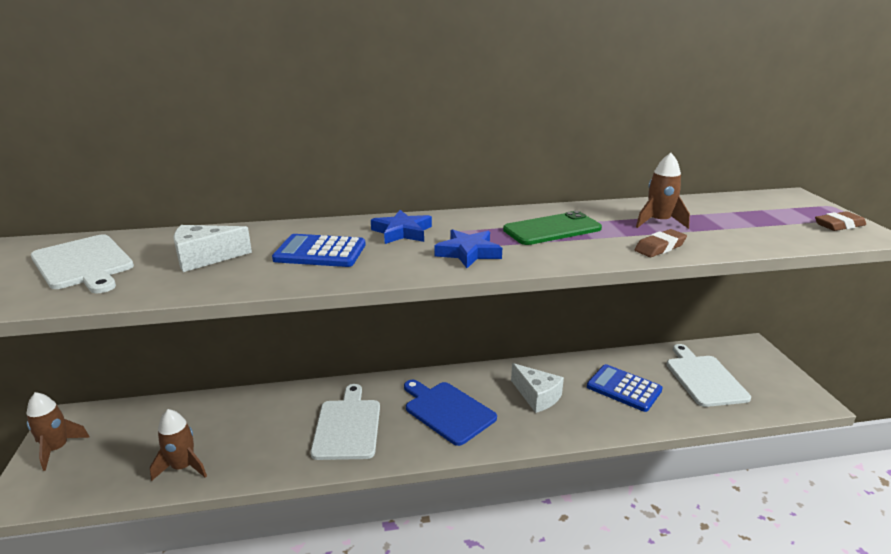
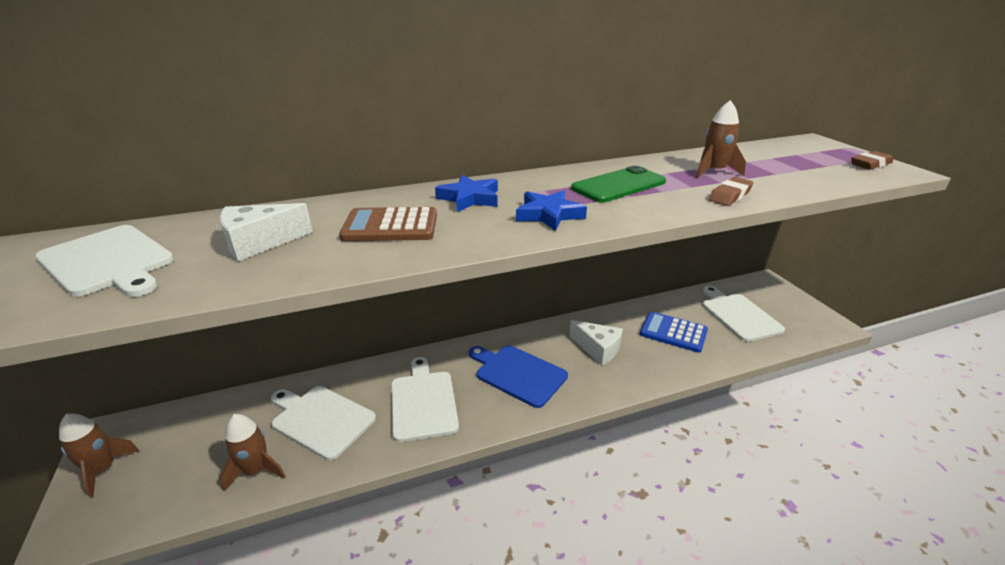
camera: 10 degrees left, 5 degrees up
blue calculator [272,234,366,267] -> brown calculator [339,207,437,241]
none -> white cutting board [271,386,376,461]

